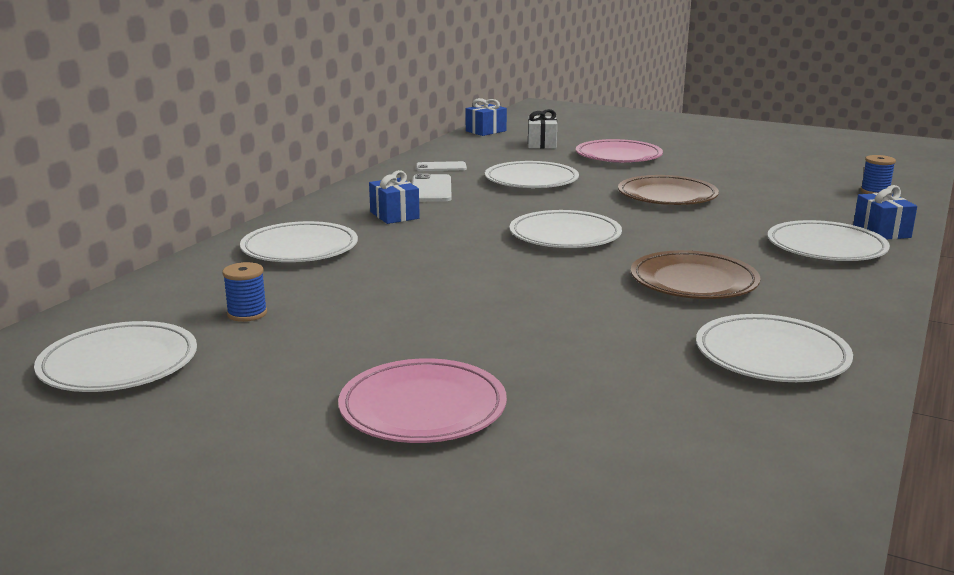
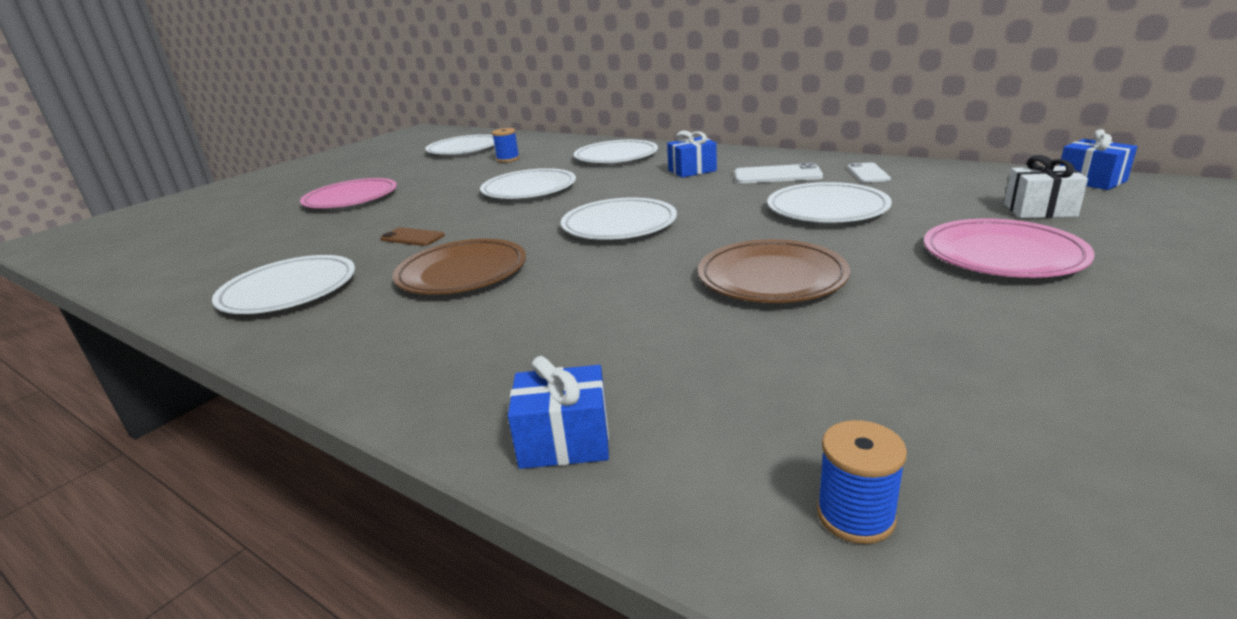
camera: 100 degrees right, 5 degrees up
white plate [767,220,890,261] -> white plate moved to [480,168,576,199]
none -> brown phone [380,227,445,246]

